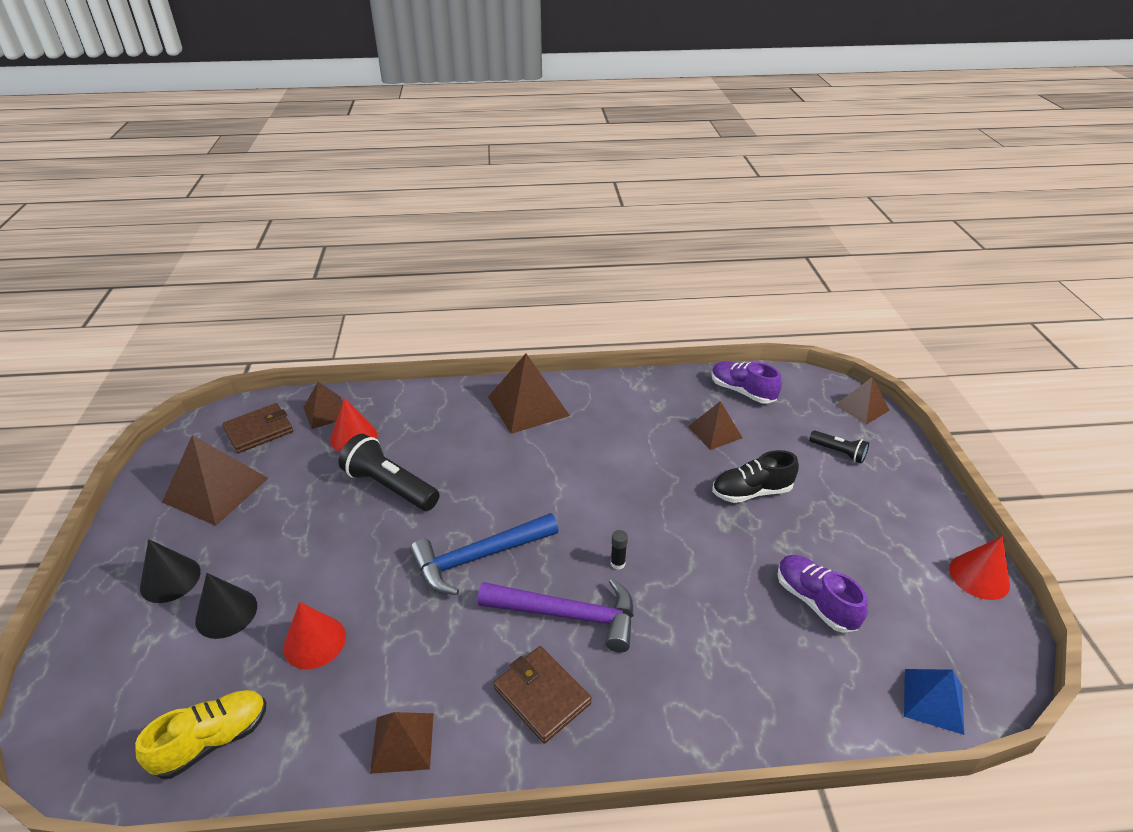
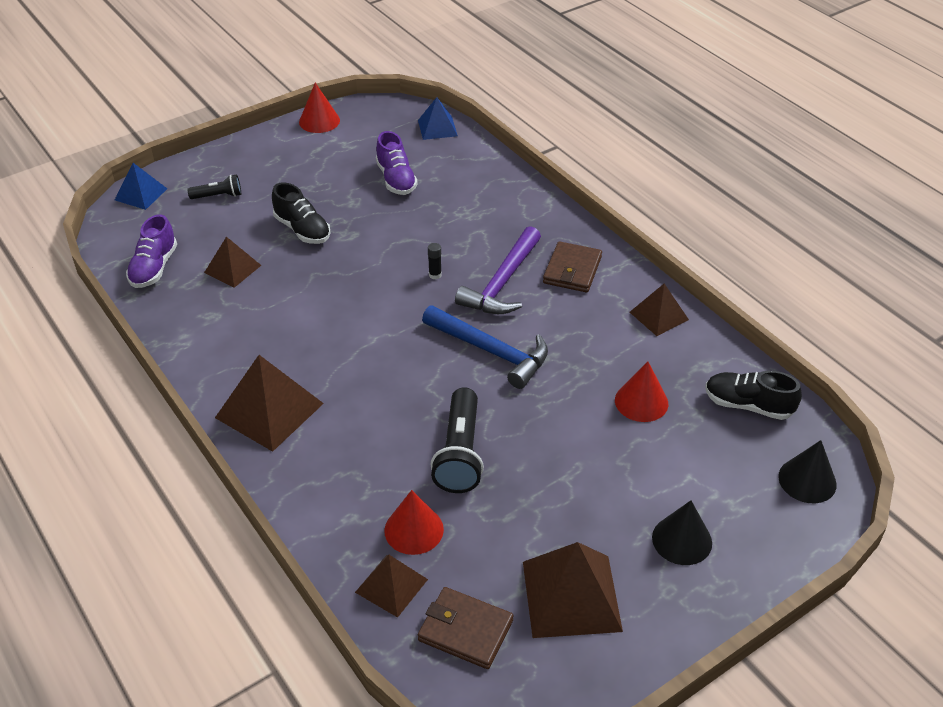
camera: 120 degrees left, 5 degrees up
yellow shoe [135,690,266,779] -> black shoe [705,371,802,420]
black cone [195,573,257,639] -> black cone moved to [778,440,837,503]
purple hammer [478,578,634,653] -> purple hammer turned 135 degrees counterclockwise [455,226,541,314]
purple shoe [778,555,868,633] -> purple shoe turned 45 degrees counterclockwise [376,131,418,195]
black flashlight [809,431,869,464] -> black flashlight turned 75 degrees clockwise [188,174,241,199]
brown pyramid [836,377,890,425] -> blue pyramid [115,163,167,210]

